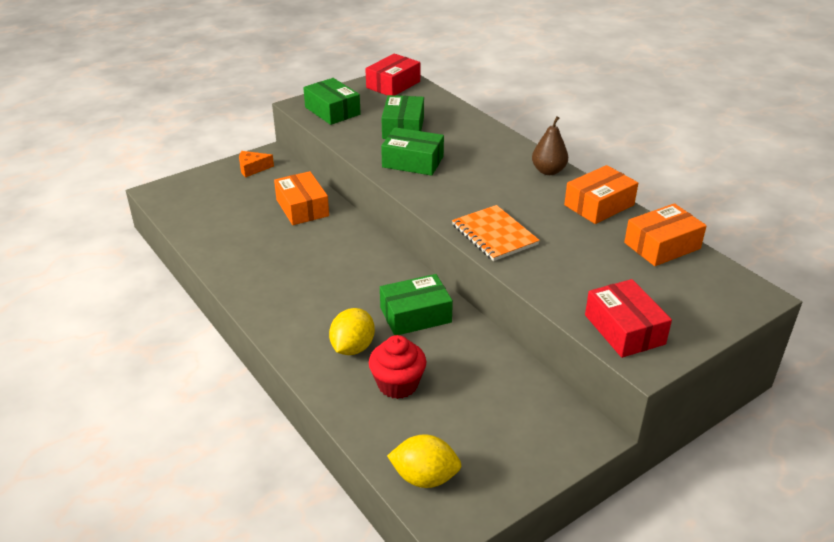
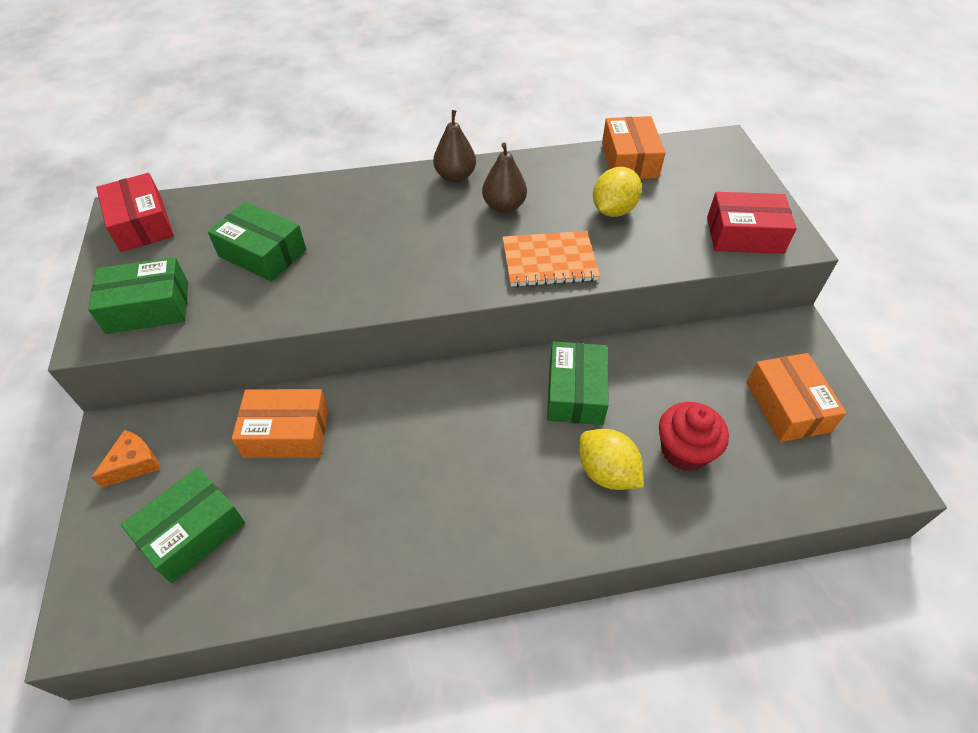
camera: 65 degrees left, 15 degrees up
orange cheese [239,151,274,178] -> orange cheese turned 150 degrees counterclockwise [91,430,160,488]
green box [381,127,444,176] -> green box moved to [121,467,245,583]
yellow lemon [387,434,461,488] -> yellow lemon moved to [593,167,642,217]
orange box [564,165,638,224] -> orange box moved to [746,353,846,442]
none -> brown pear [482,143,527,213]

